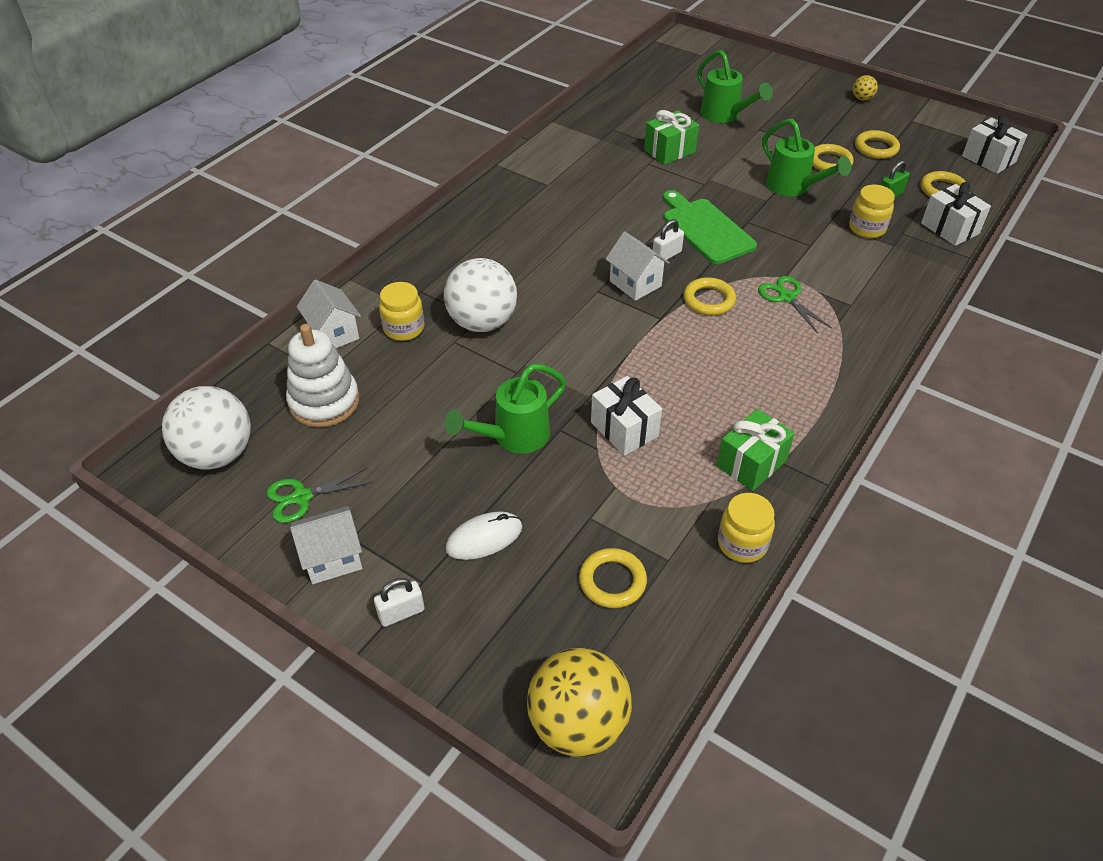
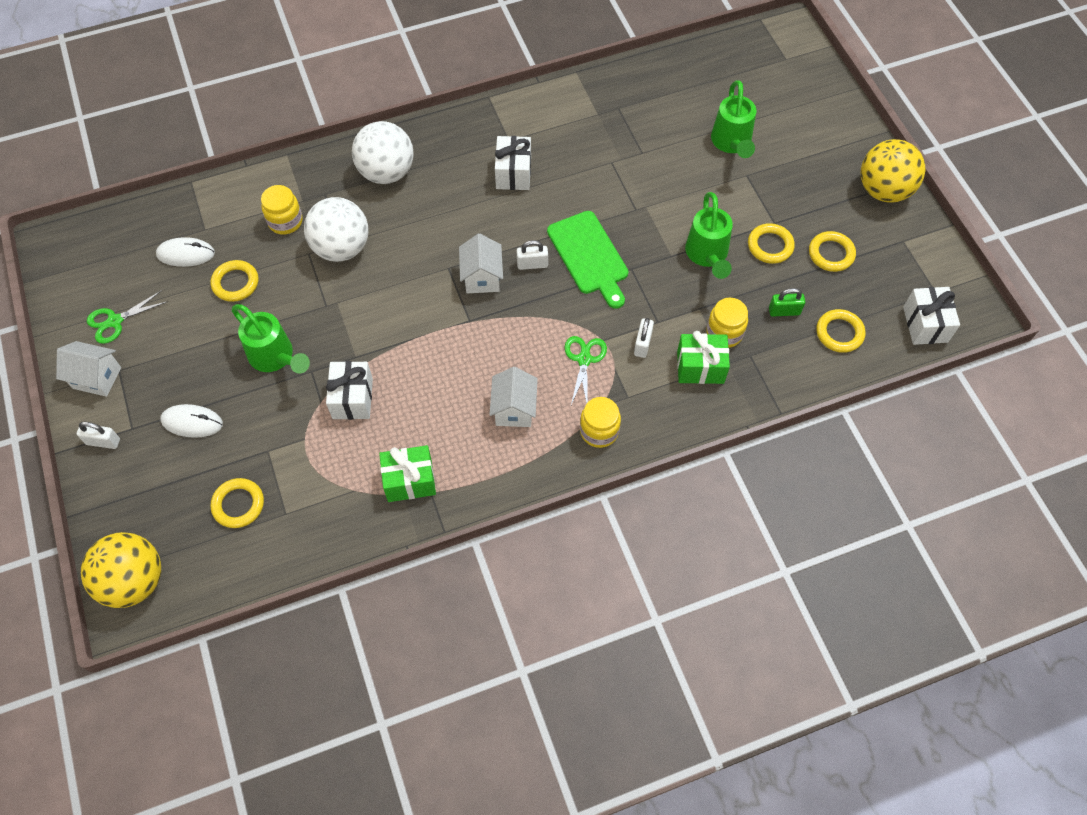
camera: 35 degrees right, 15 degrees up
white ball [162,386,251,470] -> white ball moved to [352,121,414,184]
green scissors [267,467,373,523] -> green scissors turned 45 degrees counterclockwise [87,290,168,344]
white stacking toy [286,324,359,427] -> white mouse [156,237,215,267]
white house [296,279,361,348] -> white house moved to [489,367,538,427]
green watering can [444,364,566,454] -> green watering can turned 135 degrees counterclockwise [232,304,310,374]
green gift [644,110,699,165] -> green gift moved to [677,331,730,384]
green cutting board [663,190,757,264] -> green cutting board turned 150 degrees clockwise [547,211,628,309]
yellow ring [683,277,736,315] -> yellow ring moved to [211,260,258,302]
yellow jar [718,493,775,563] -> yellow jar moved to [580,397,621,448]
yellow ball [853,75,878,101] -> yellow ball [861,139,926,203], size x2.31
white gift [921,182,991,246] -> white gift moved to [495,136,531,190]
none -> white padlock [634,318,654,358]

